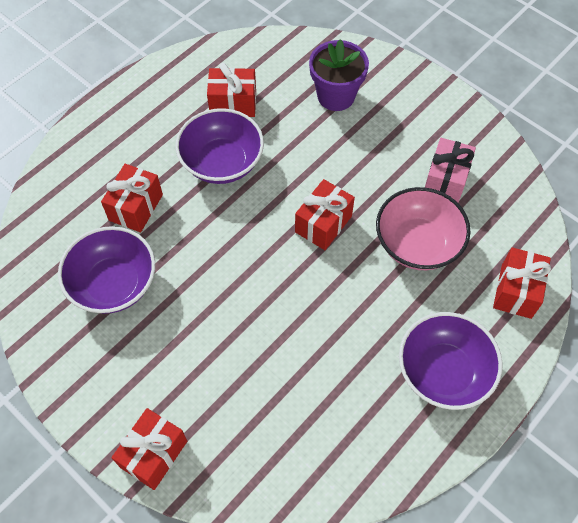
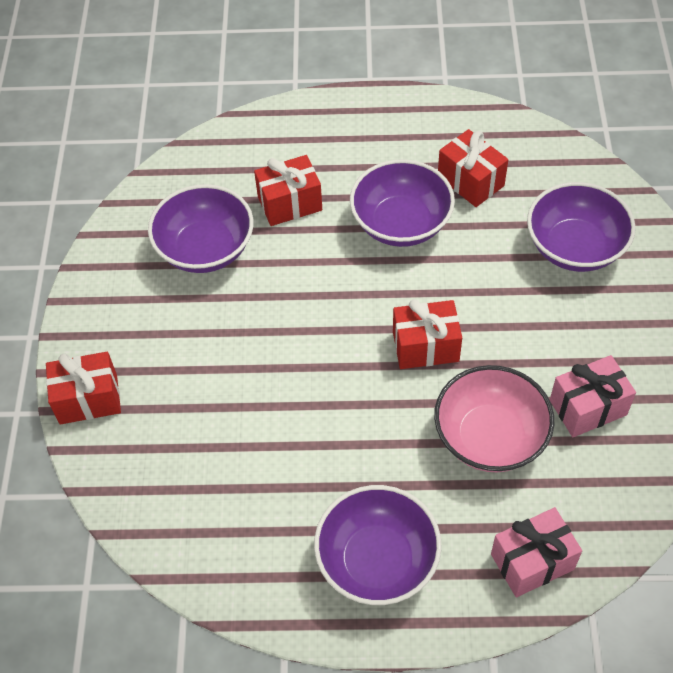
camera: 50 degrees right, 5 degrees down
purple flower pot [309,39,369,111] -> purple bowl [527,182,636,272]
red gift [493,247,551,319] -> pink gift [491,507,582,598]

